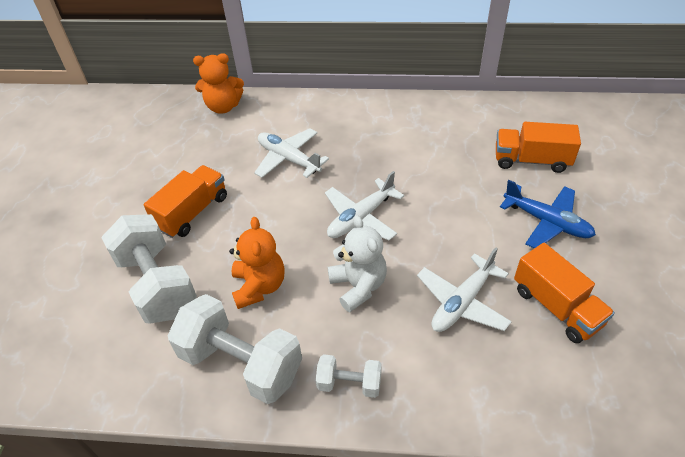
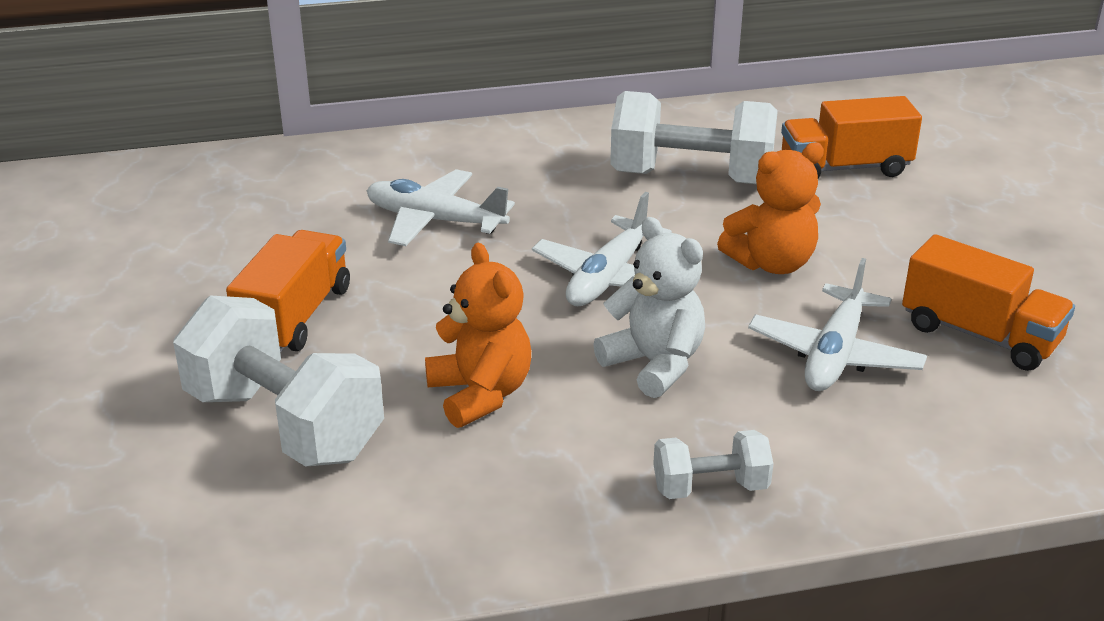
camera: 20 degrees left, 15 degrees down
white dumbbell [168,294,302,404] -> white dumbbell moved to [610,91,777,184]
orange teddy bear [193,53,244,114] -> orange teddy bear moved to [717,142,824,274]
blue plane [500,180,596,248] -> none

